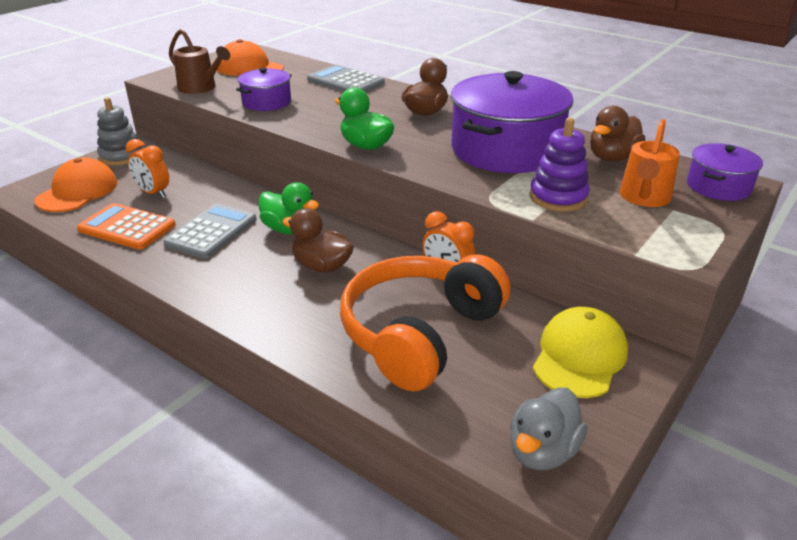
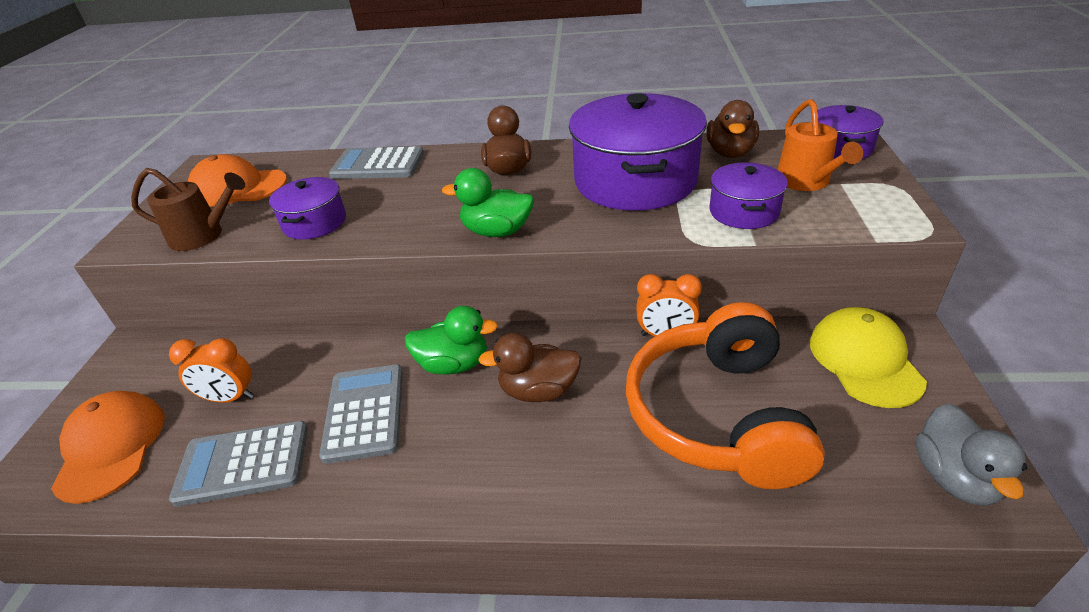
camera: 30 degrees left, 5 degrees up
orange calculator [77,203,176,250] -> grey calculator [169,421,308,507]
grey stacking toy [97,97,142,166] -> none
purple stacking toy [530,118,590,212] -> purple pot [710,162,788,229]

